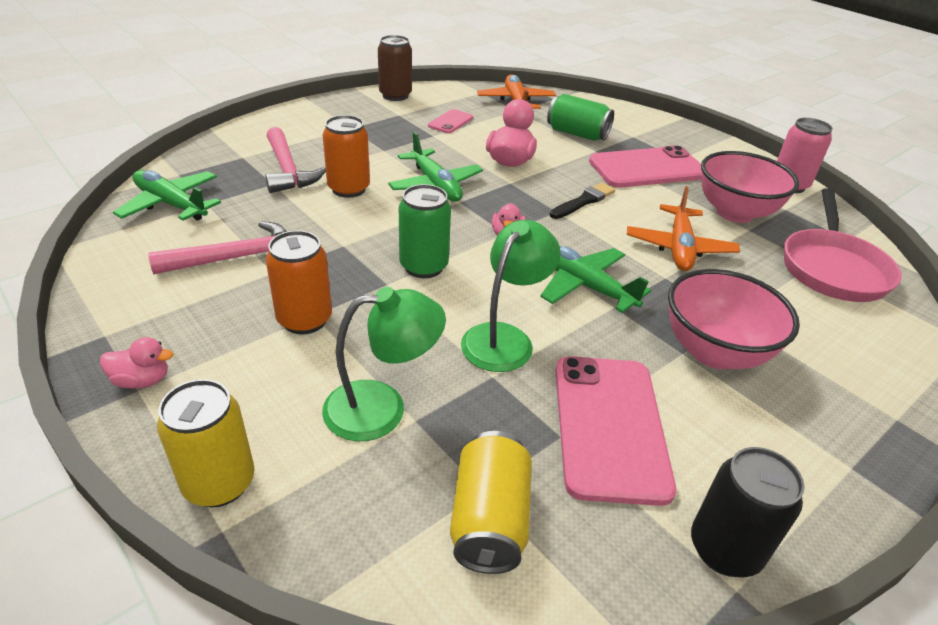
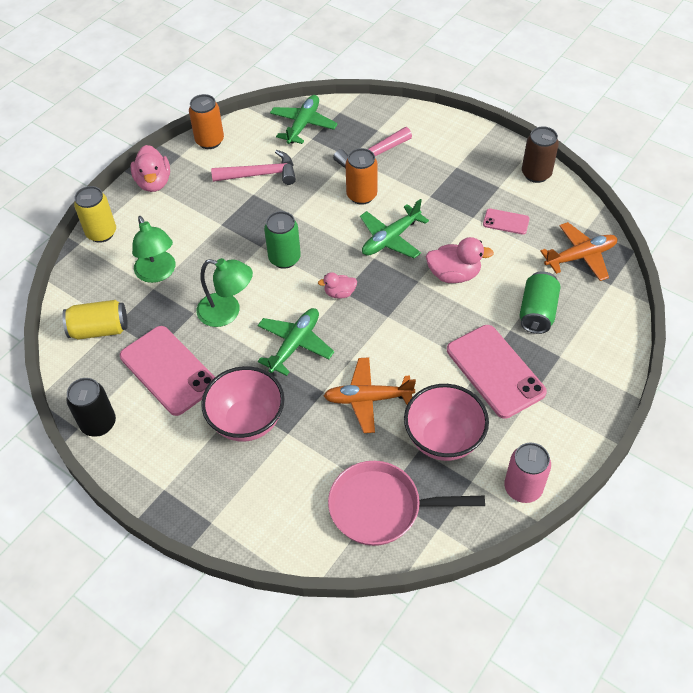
camera: 80 degrees right, 15 degrees up
pink duck [100,337,173,389] -> pink duck [131,145,170,192], size x1.69
pink hammer [148,221,287,274] -> pink hammer turned 60 degrees counterclockwise [211,150,296,185]
orange can [266,230,332,334] -> orange can moved to [189,94,224,149]
black brush [550,182,615,219] -> none
pink phone [555,356,676,506] -> pink phone turned 60 degrees clockwise [120,326,215,416]

